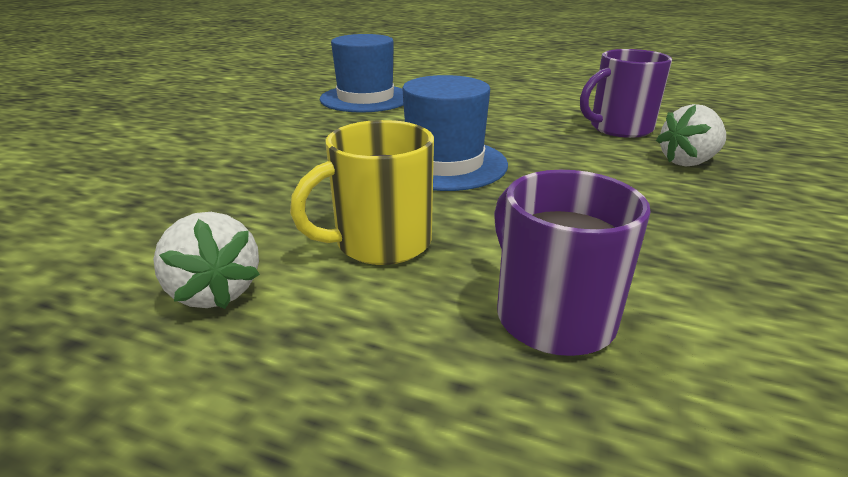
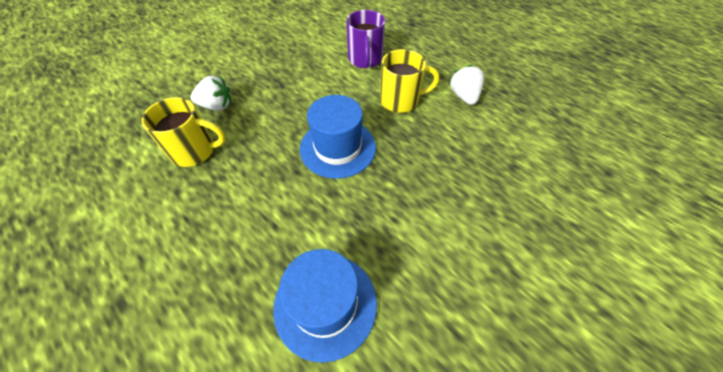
camera: 155 degrees left, 25 degrees up
purple mug [580,49,672,138] -> yellow mug [141,97,226,167]

